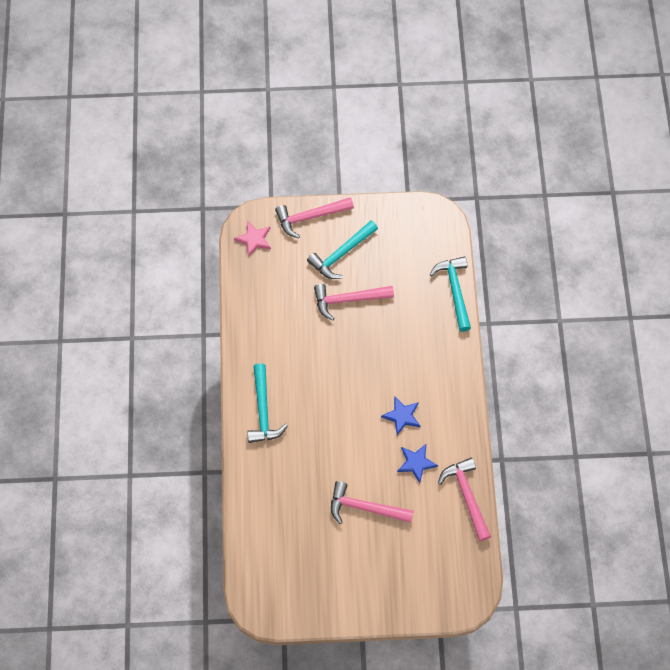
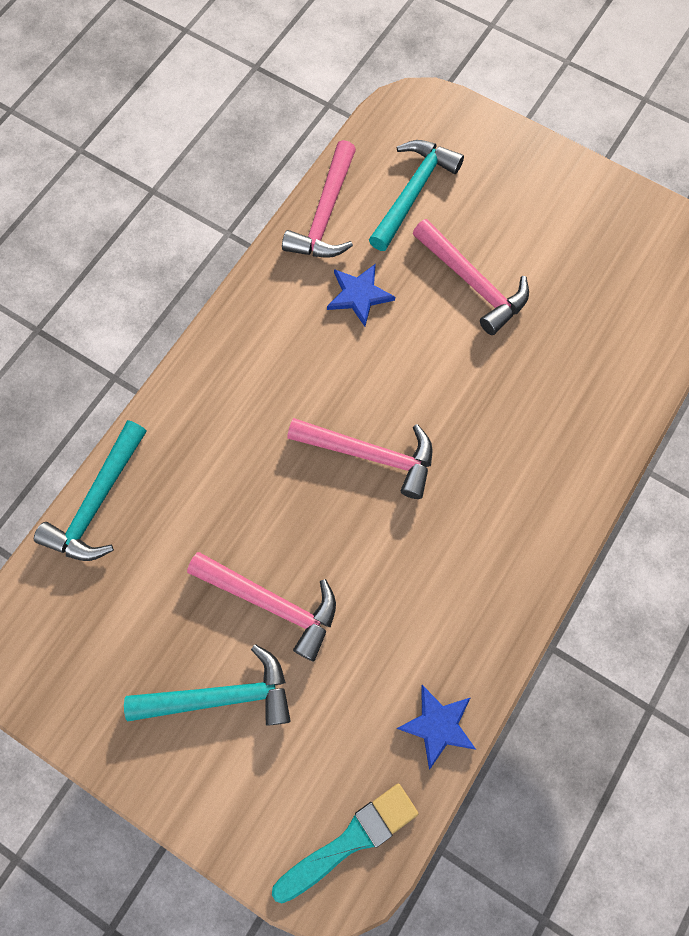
camera: 145 degrees left, 5 degrees up
pink star [234,222,271,257] -> turquoise brush [272,784,419,903]
turquoise hammer [247,363,288,443] -> turquoise hammer moved to [369,140,464,251]
pink hammer [275,197,354,238] -> pink hammer moved to [287,418,433,499]
blue star [381,396,421,435] -> blue star moved to [396,685,476,769]

